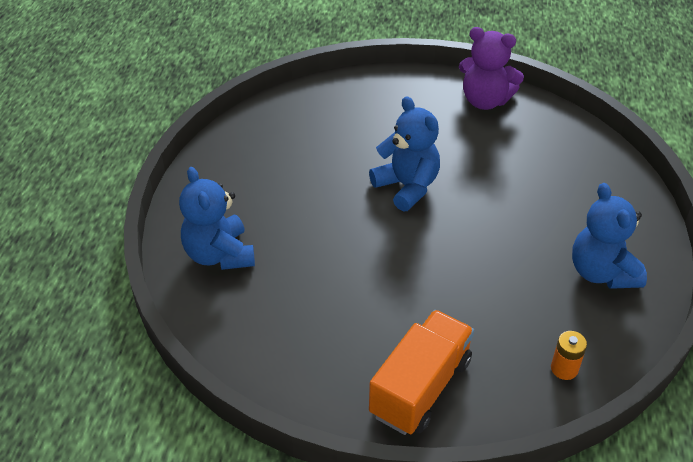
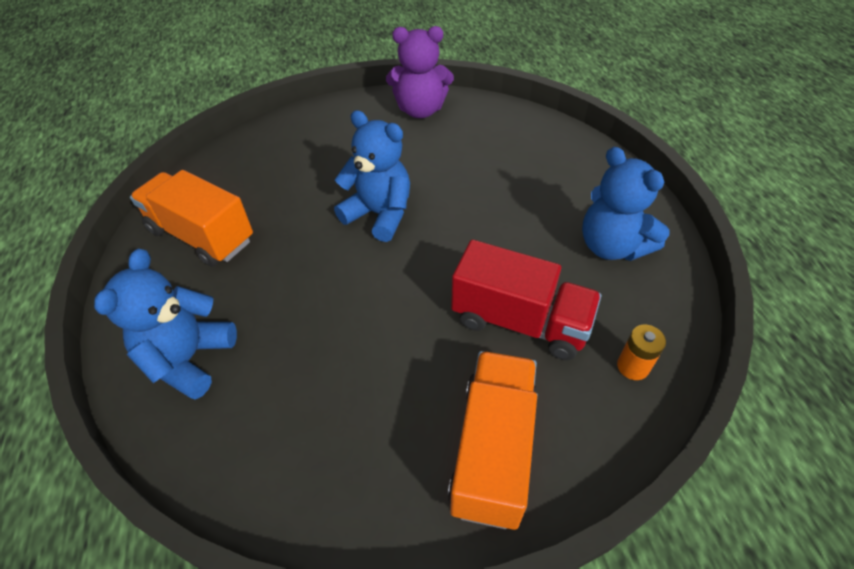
camera: 20 degrees left, 5 degrees up
blue teddy bear [179,167,255,270] -> blue teddy bear turned 60 degrees clockwise [94,249,237,399]
none -> orange truck [130,170,253,267]
none -> red truck [451,240,601,360]

